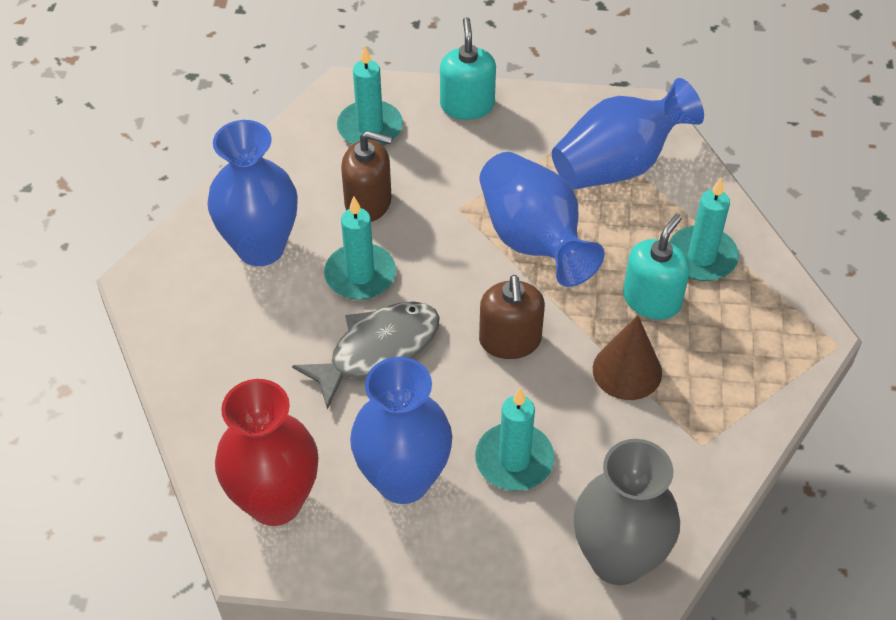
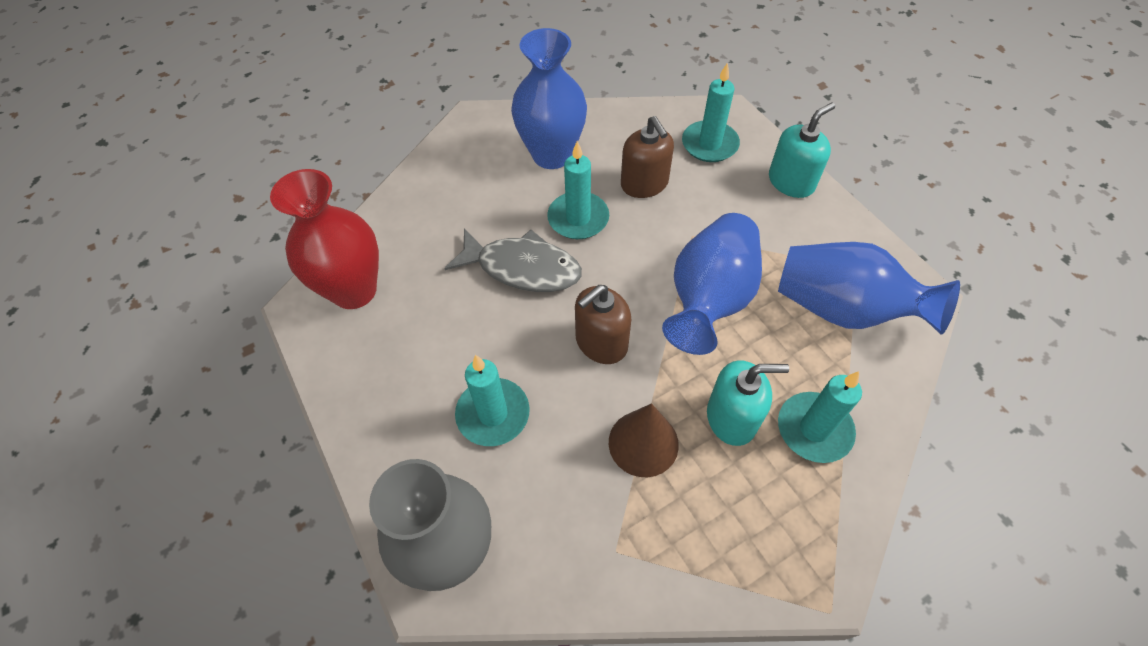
camera: 55 degrees right, 5 degrees up
blue vase [350,357,452,504] -> none

